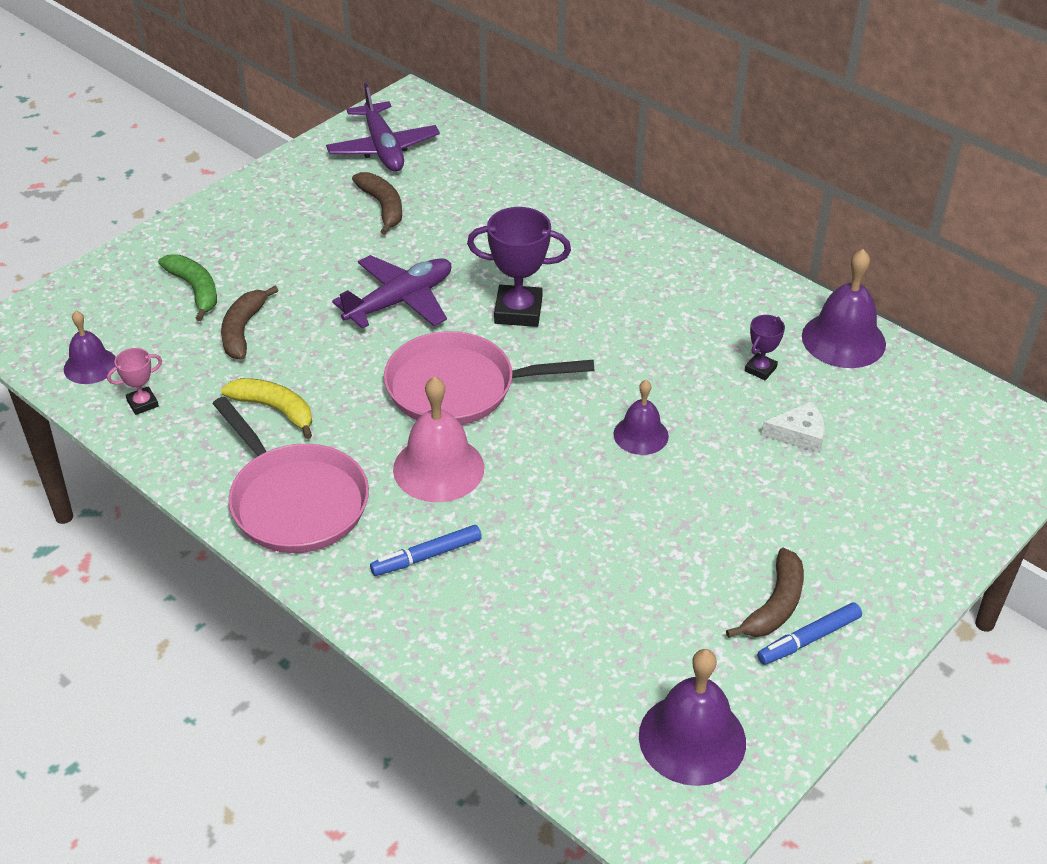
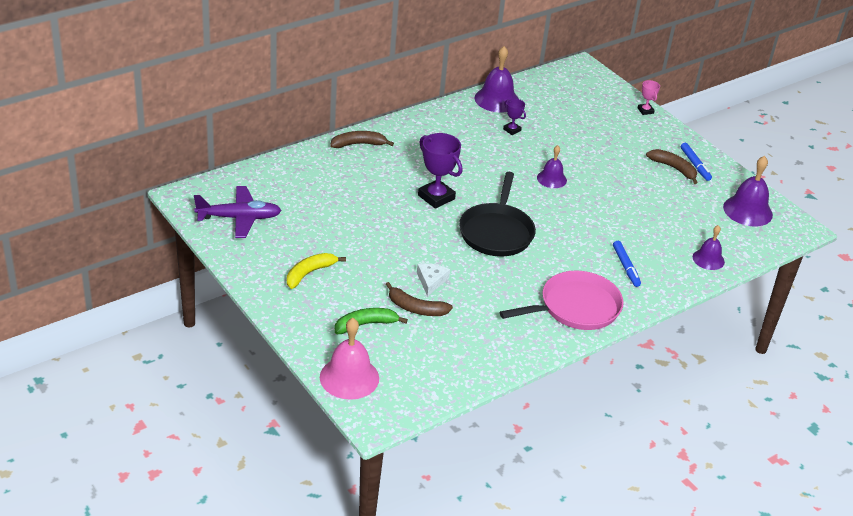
camera: 80 degrees left, 5 degrees down
purple bell [64,311,116,384] -> purple bell moved to [693,225,725,270]
pink trophy [107,348,162,415] -> pink trophy moved to [638,80,660,115]
yellow banana [221,378,312,439] -> yellow banana moved to [287,253,346,289]
purple plane [332,255,451,329] -> none
brown banana [352,172,402,235] -> brown banana moved to [330,131,394,148]
pink pan [384,331,595,425] -> black pan [459,172,536,256]
pink bell [393,376,484,502] -> pink bell moved to [320,318,379,400]
purple trophy [467,207,571,327] -> purple trophy turned 60 degrees counterclockwise [418,133,462,209]
white cheese [761,401,824,453] -> white cheese moved to [417,263,450,297]

